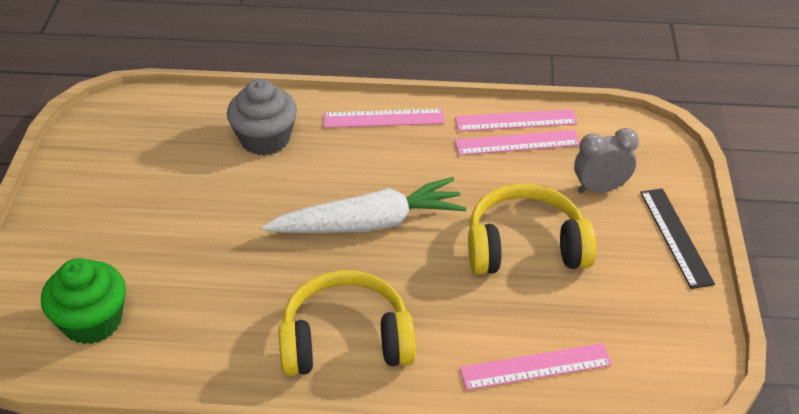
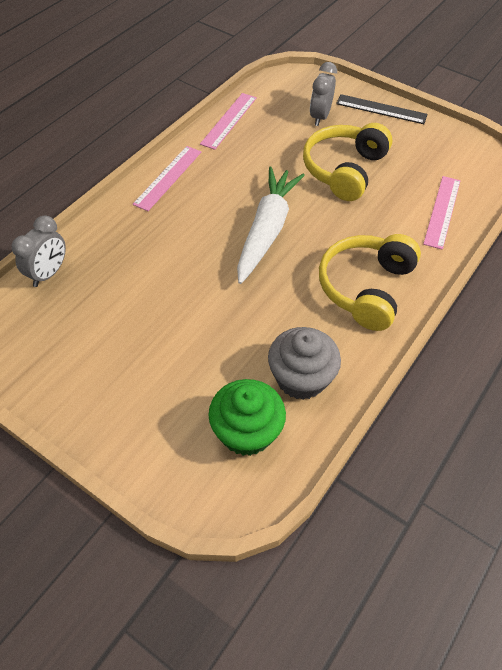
camera: 60 degrees left, 10 degrees up
grey cupcake [227,79,297,156] -> grey cupcake moved to [268,327,341,400]
pink ruler [455,130,580,155] -> none
none -> grey clock [12,216,66,287]

